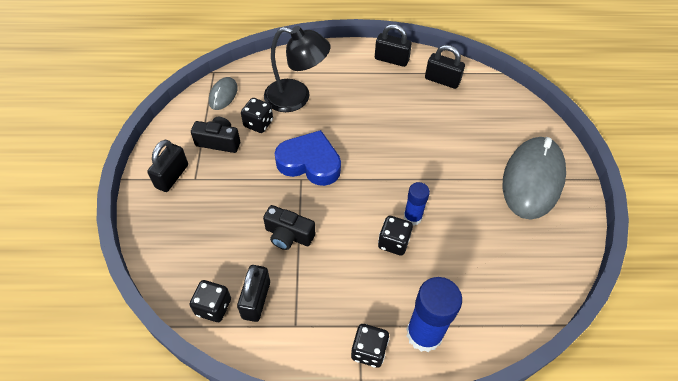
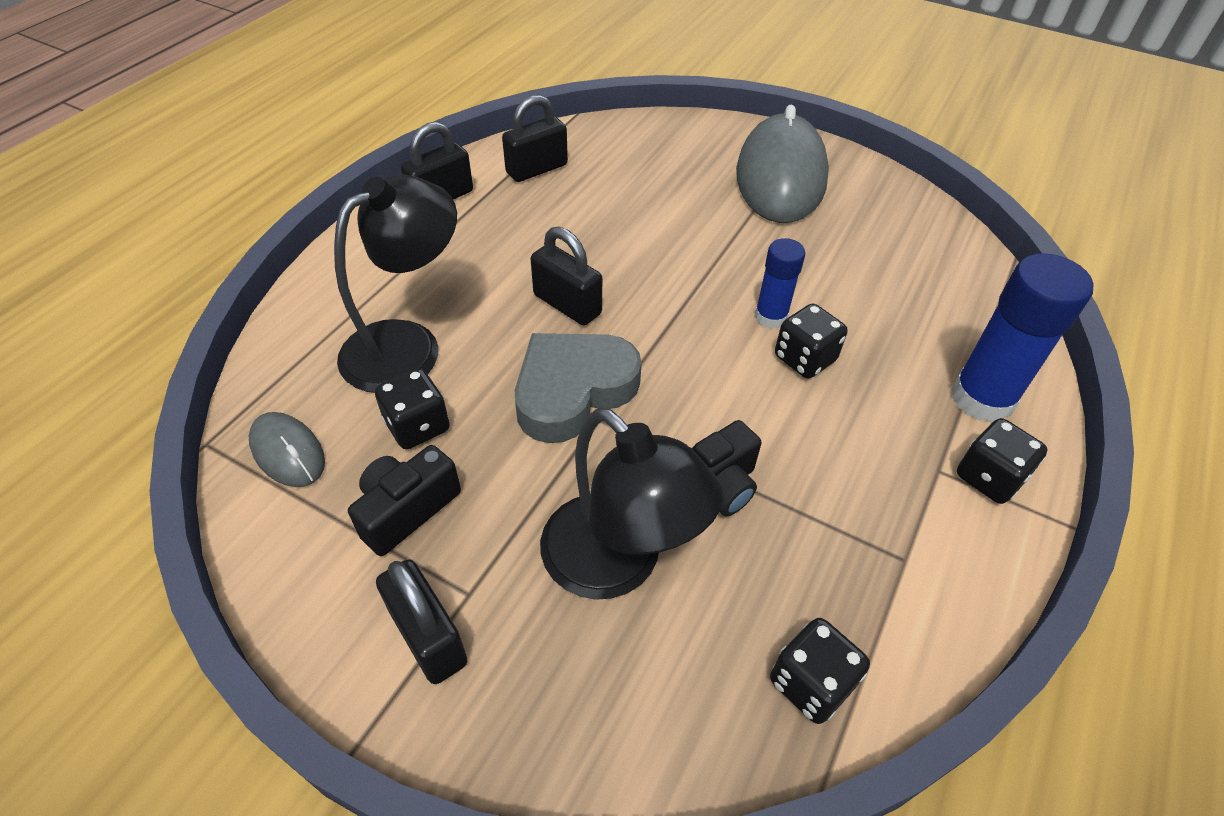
camera: 60 degrees left, 5 degrees down
black padlock [237,265,270,322] -> black padlock moved to [531,227,602,325]
blue heart [274,130,341,186] -> grey heart [515,333,642,443]
grey mouse [503,137,566,220] -> grey mouse turned 45 degrees clockwise [736,105,829,223]
none -> black lamp [540,407,723,600]

